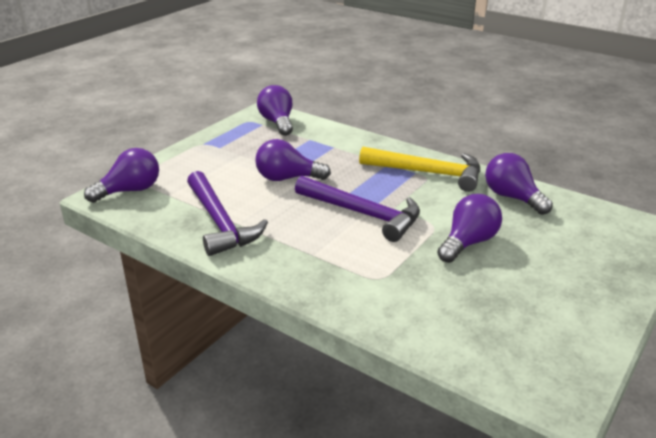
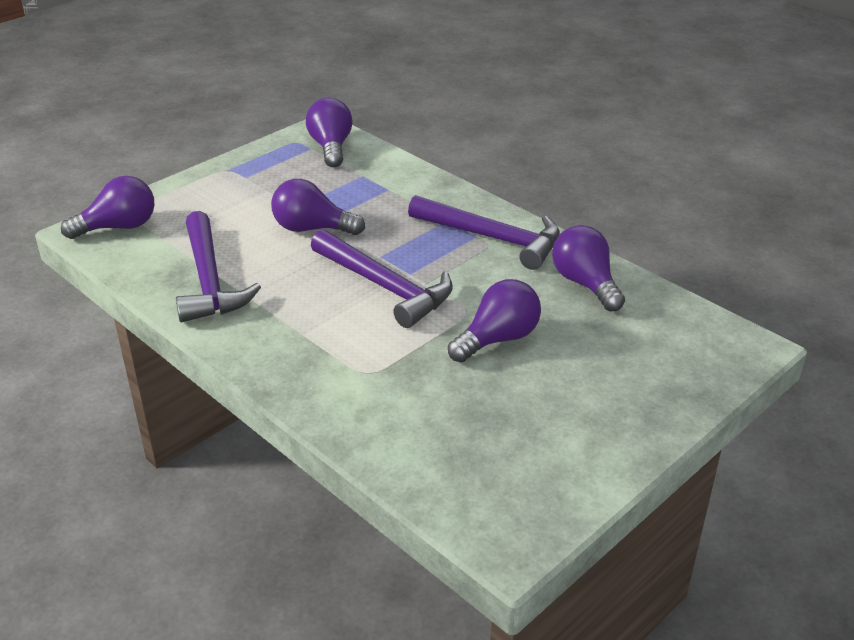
camera: 10 degrees right, 5 degrees up
yellow hammer [359,147,480,192] -> purple hammer [408,195,560,270]

